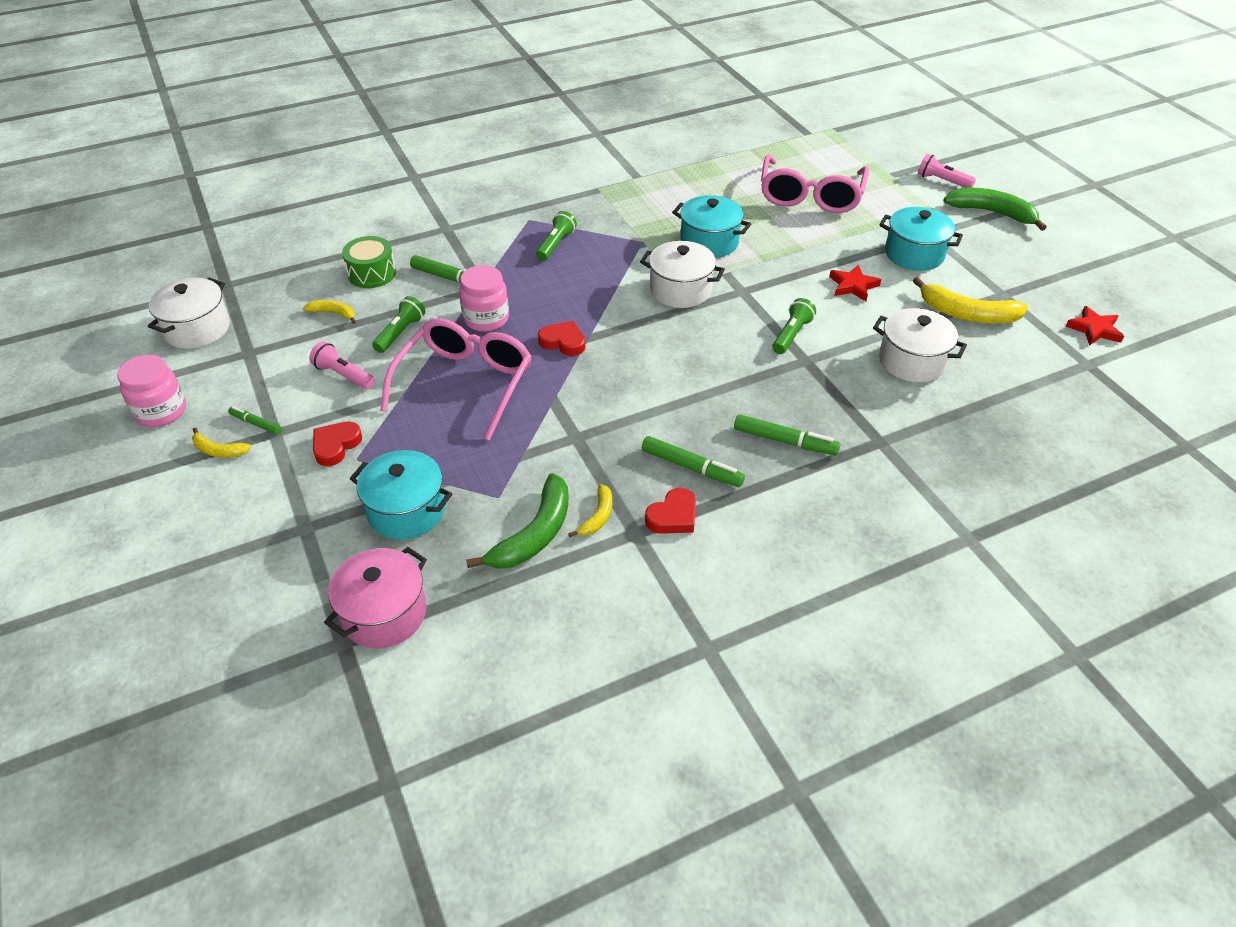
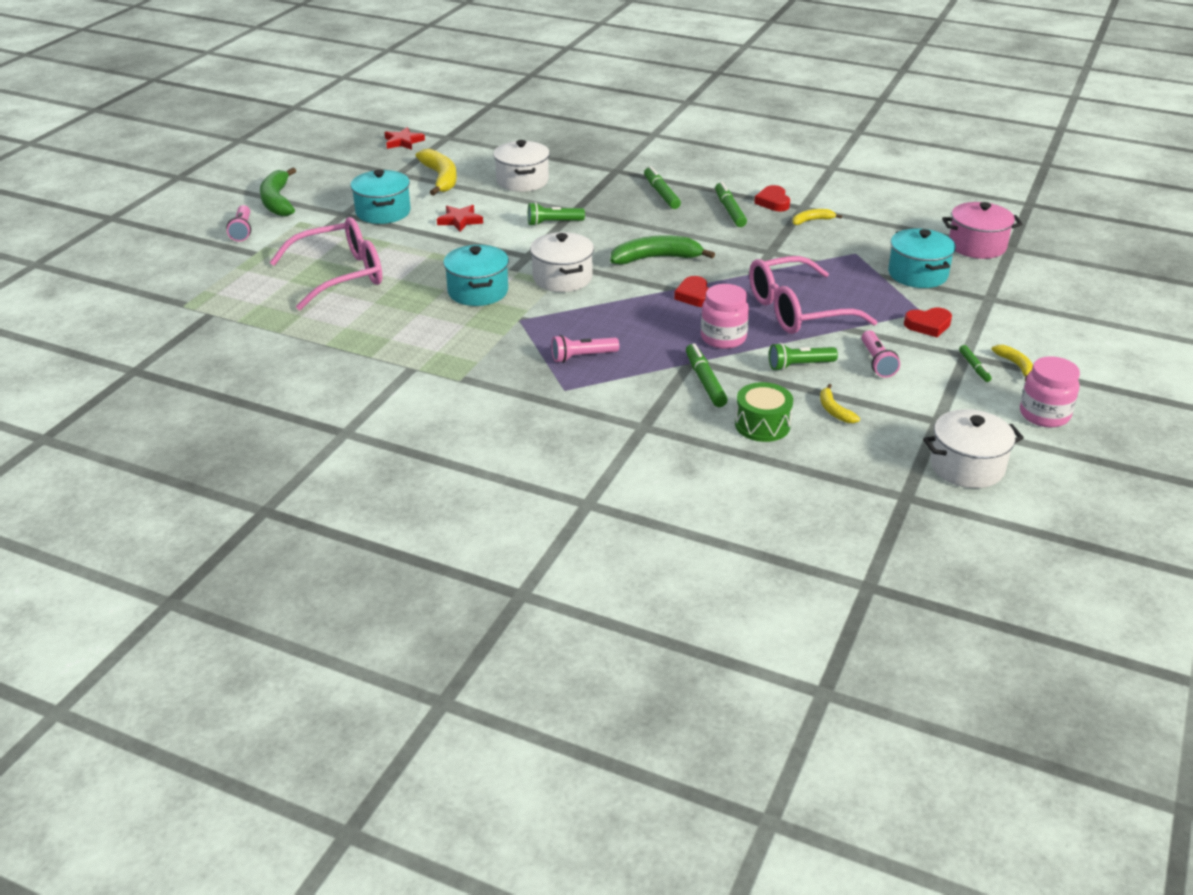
camera: 130 degrees left, 10 degrees down
green banana [466,473,568,569] -> green banana moved to [610,235,715,264]
green flashlight [536,211,577,261] -> pink flashlight [551,335,619,363]
red heart [645,488,696,534] -> red heart turned 105 degrees counterclockwise [754,185,790,211]

